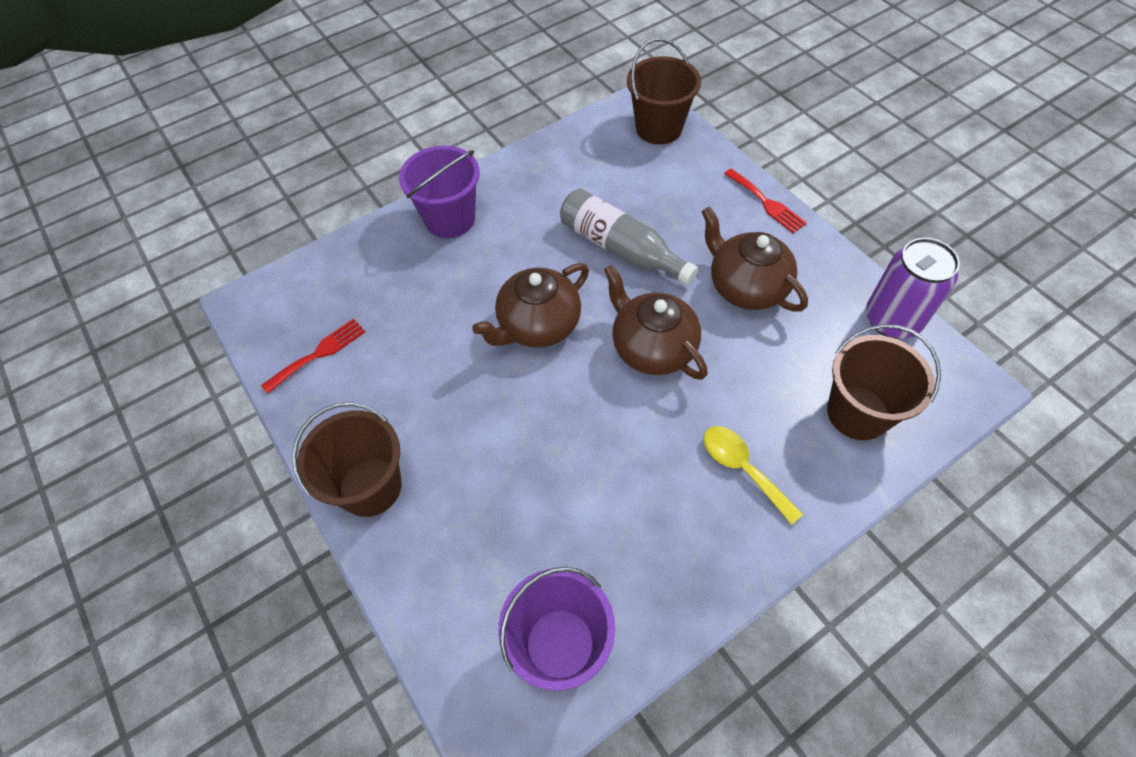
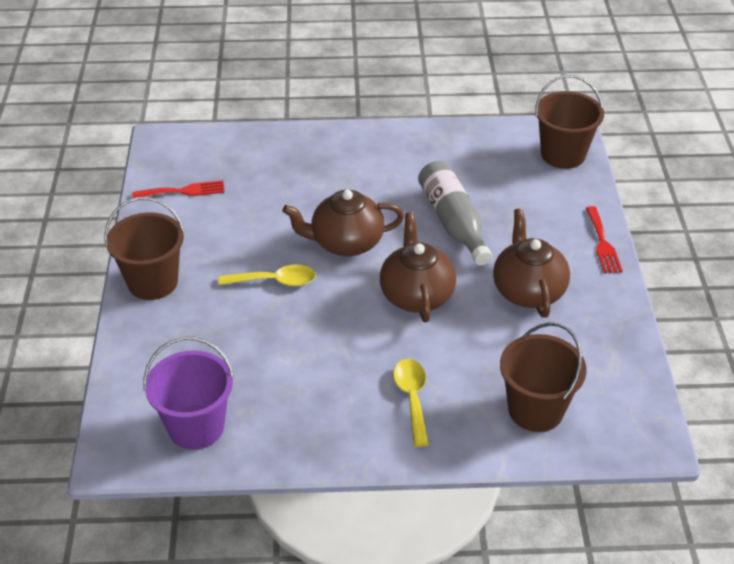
camera: 30 degrees right, 15 degrees down
purple bucket [399,146,480,238] -> none
purple can [866,238,960,339] -> none
none -> yellow spoon [219,264,316,286]

